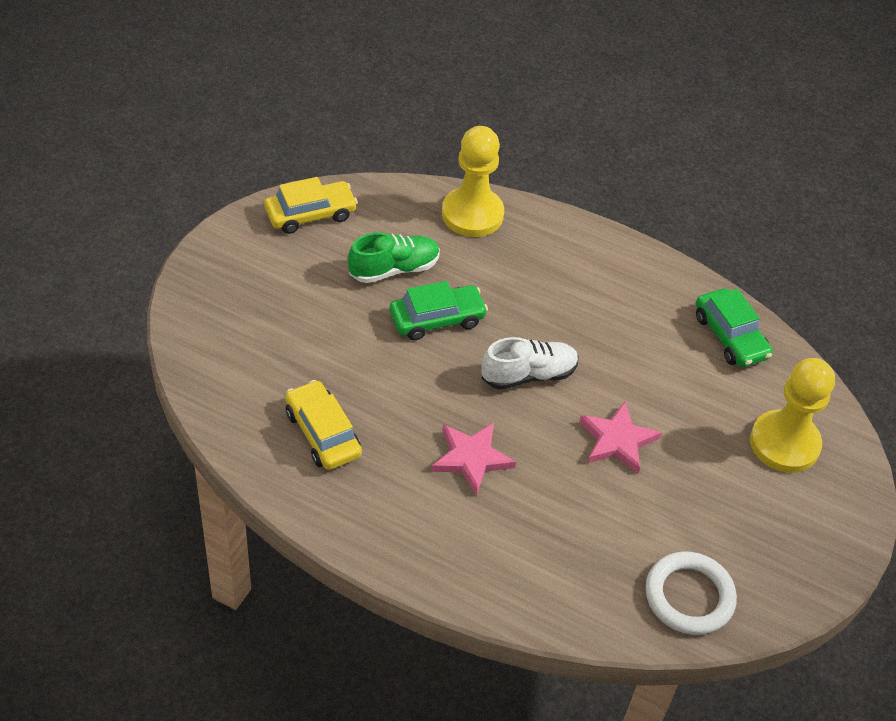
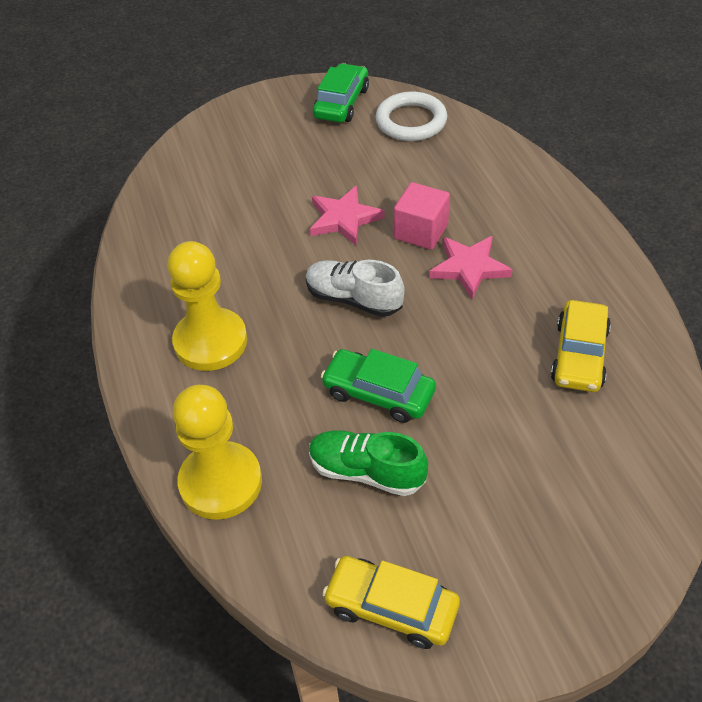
camera: 130 degrees left, 0 degrees up
green car [696,288,773,367] -> green car moved to [313,63,369,122]
yellow pawn [750,358,835,473] -> yellow pawn moved to [167,241,247,371]
none -> pink cube [394,182,450,250]

